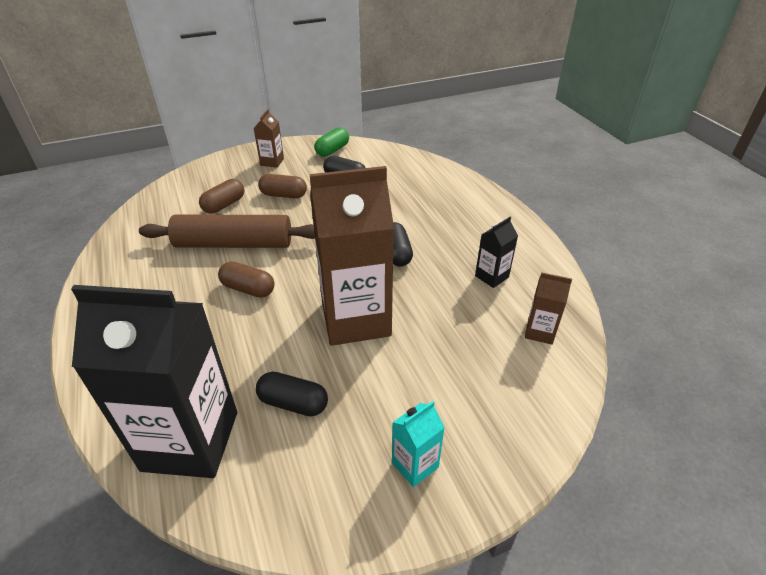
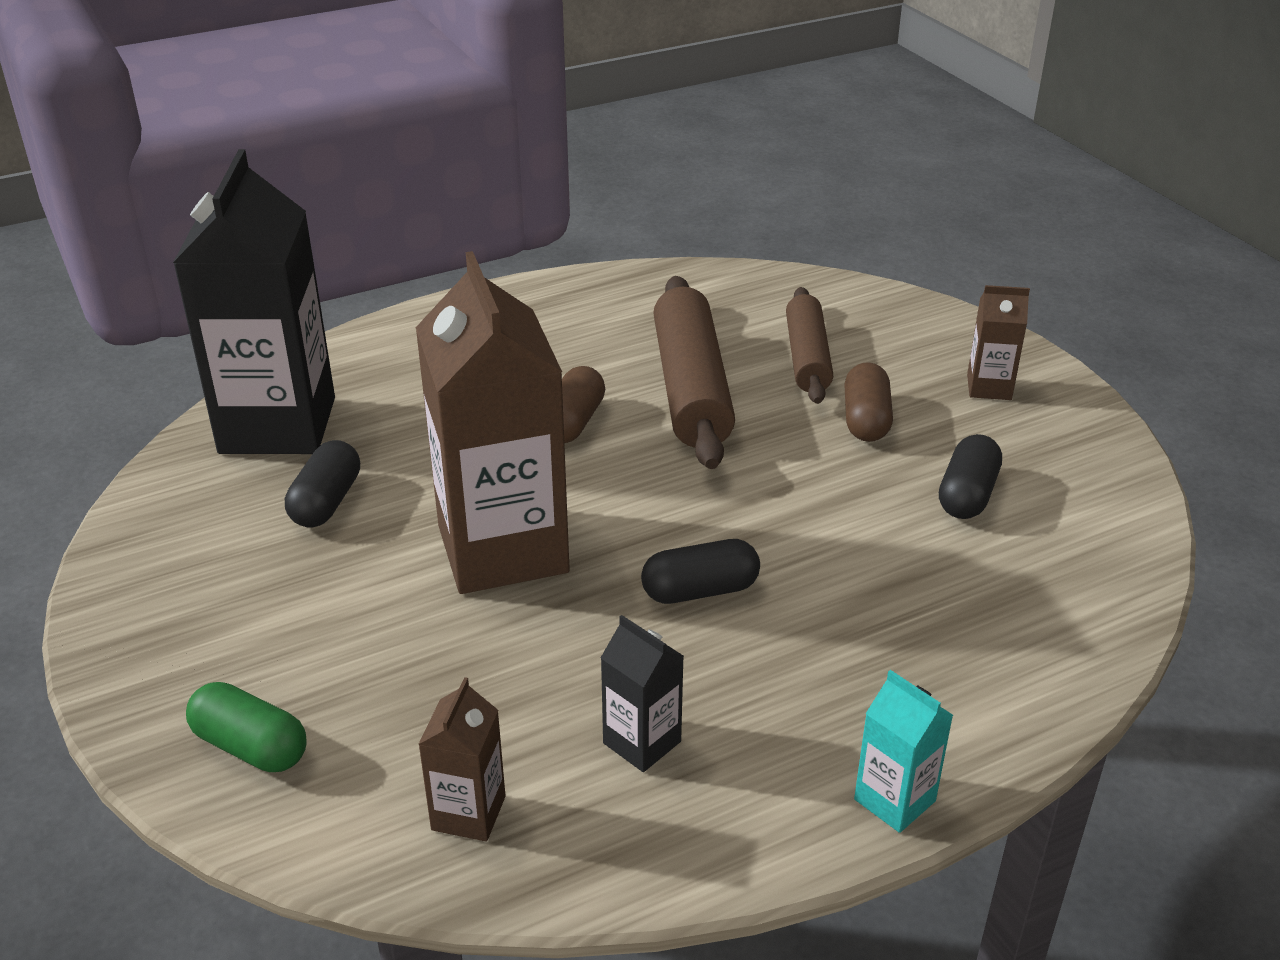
camera: 85 degrees right, 5 degrees down
brown capsule [199,179,244,214] -> brown rolling pin [786,287,833,404]
green capsule [314,127,349,157] -> green capsule moved to [186,682,307,772]
turquoise carton [392,401,445,487] -> turquoise carton moved to [854,670,953,833]

